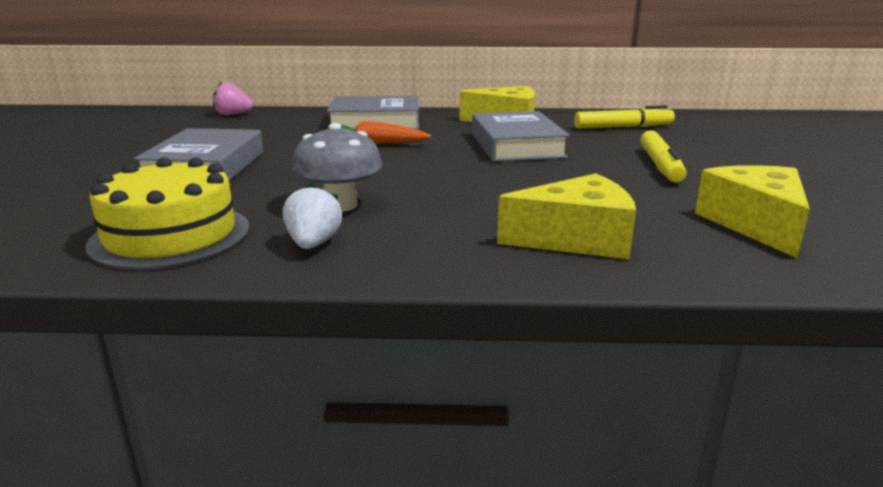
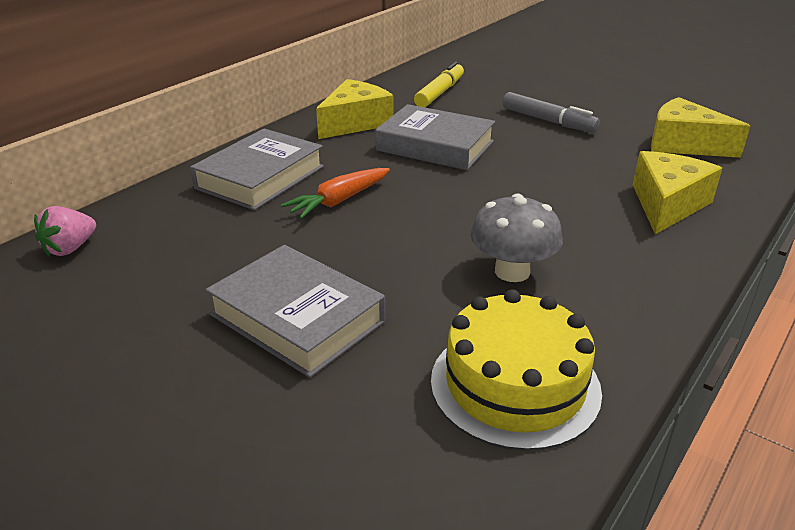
camera: 55 degrees left, 10 degrees up
white strawberry [283,183,342,249] -> none
yellow marker [640,130,687,183] -> grey marker [502,92,600,133]

